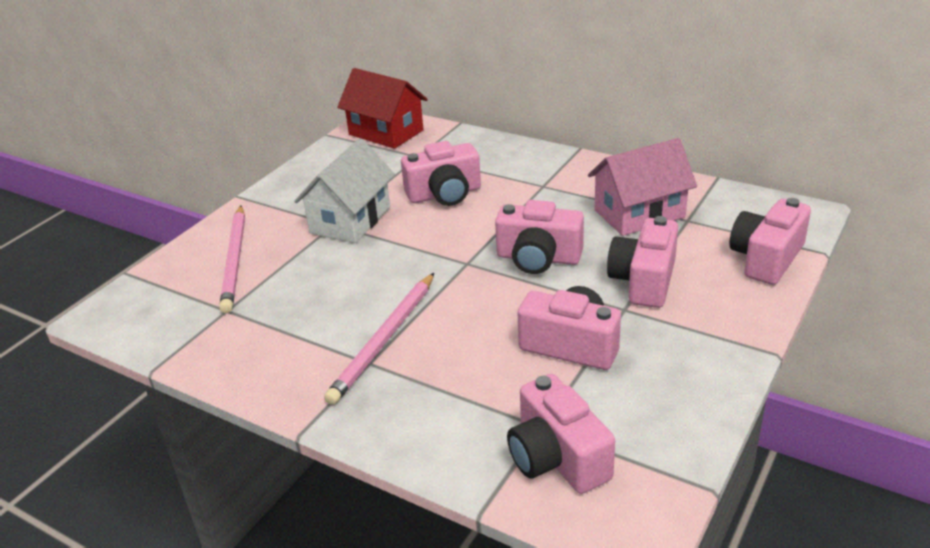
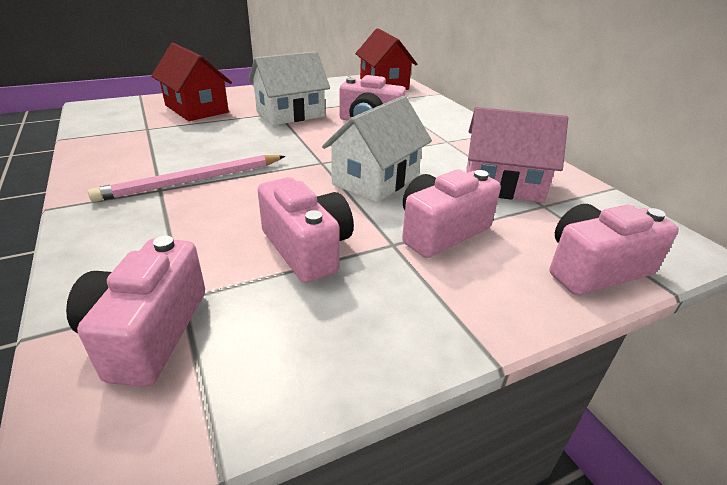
camera: 30 degrees right, 0 degrees up
pink pencil [219,206,245,313] -> red house [151,43,232,121]
pink camera [495,200,584,274] -> white house [322,96,432,203]

